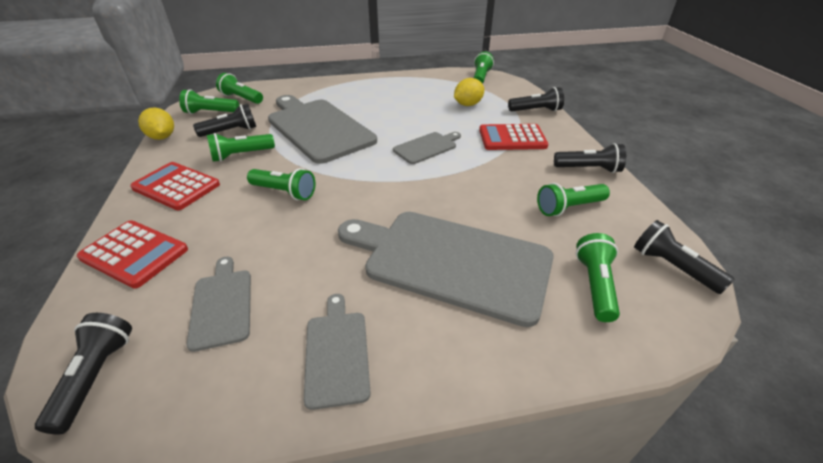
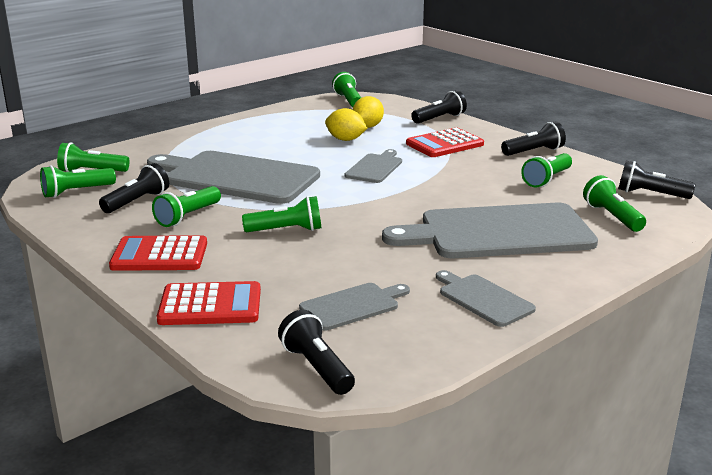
camera: 30 degrees left, 15 degrees down
yellow lemon [138,108,174,140] -> yellow lemon moved to [325,108,367,141]
grey cutting board [186,257,251,352] -> grey cutting board turned 105 degrees clockwise [299,283,410,331]

